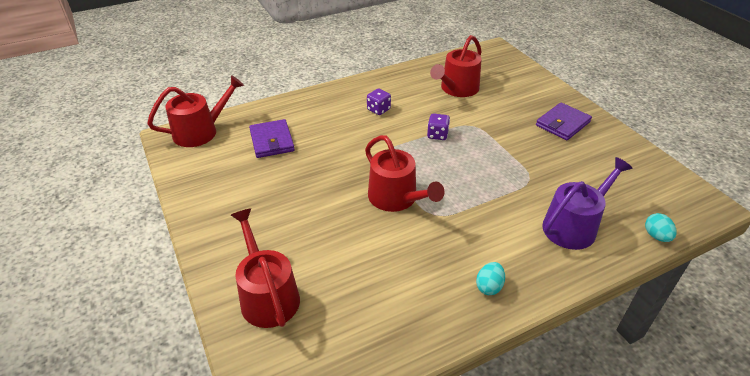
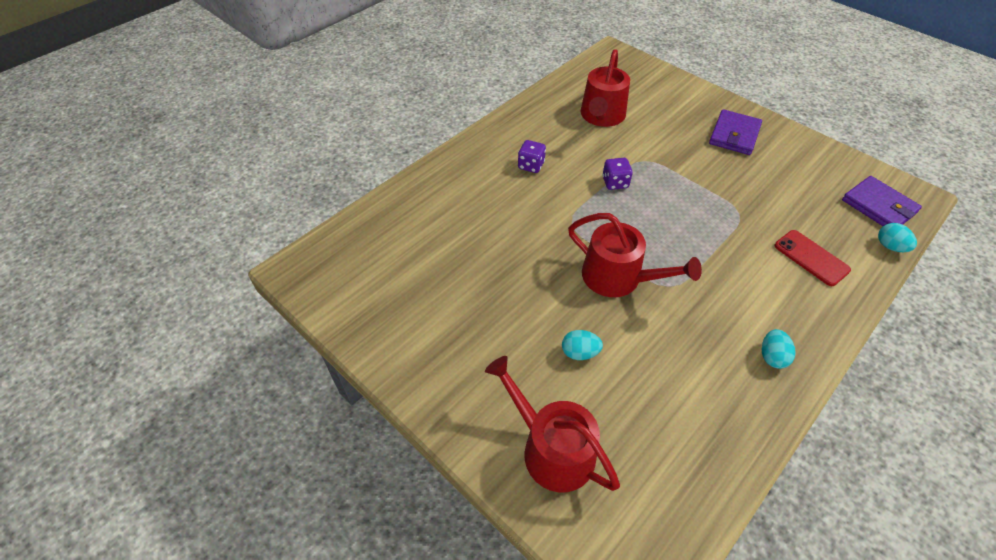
camera: 20 degrees left, 10 degrees up
red watering can [147,75,244,147] -> none
purple wallet [249,119,295,158] -> purple wallet moved to [842,176,922,226]
purple watering can [542,157,632,250] -> red phone [775,230,851,286]
none -> turquoise egg [562,330,603,360]

